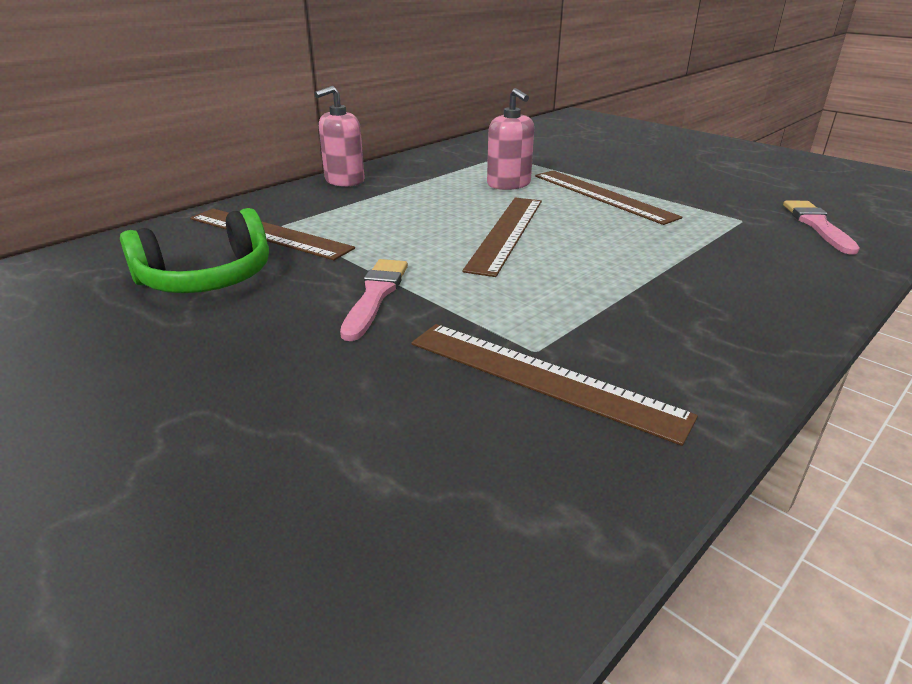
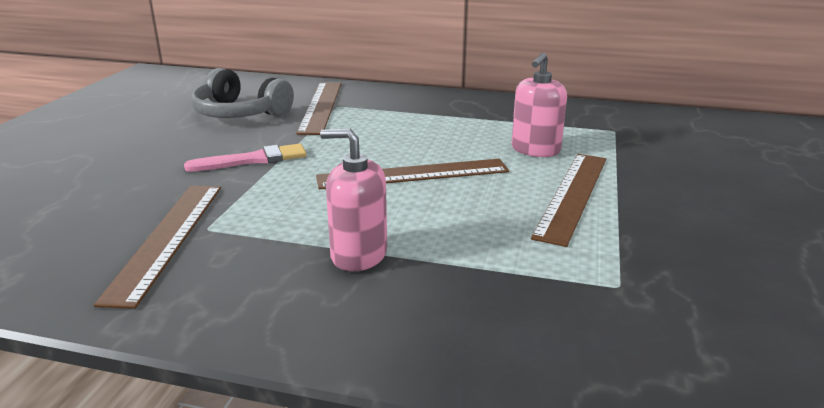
camera: 60 degrees right, 5 degrees down
green headphones [120,208,269,293] -> grey headphones [191,68,294,118]
pink soap dispenser [314,86,365,187] -> pink soap dispenser moved to [320,129,387,271]
pink brush [783,201,860,255] -> none

